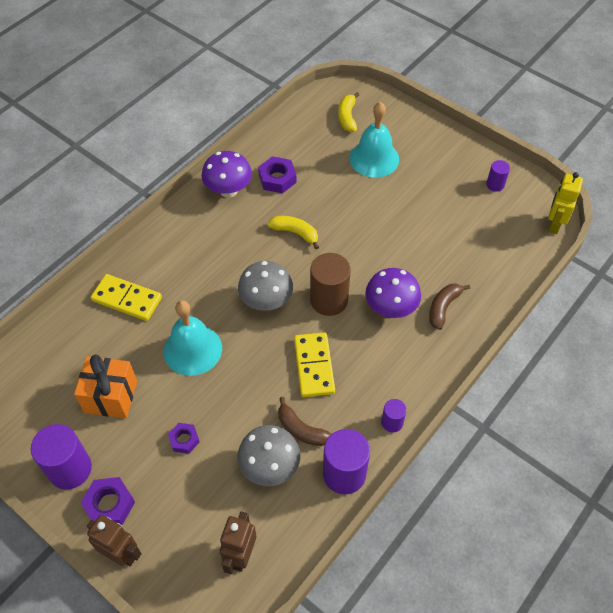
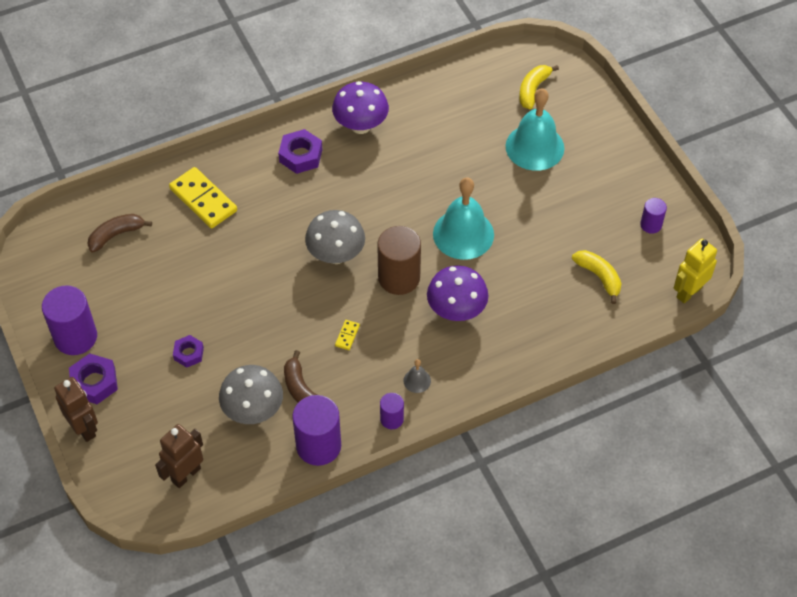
camera: 25 degrees right, 0 degrees up
orange gift [74,355,137,418] -> none
turquoise bell [164,301,222,376] -> turquoise bell moved to [433,177,494,260]
purple nut [258,156,296,193] -> purple nut moved to [278,129,322,174]
yellow banana [267,216,319,249] -> yellow banana moved to [572,250,622,304]
yellow domino [294,332,335,397] -> yellow domino [335,320,360,350], size x0.43
brown banana [429,284,470,330] -> brown banana moved to [87,214,152,252]
none -> grey bell [403,359,431,393]

